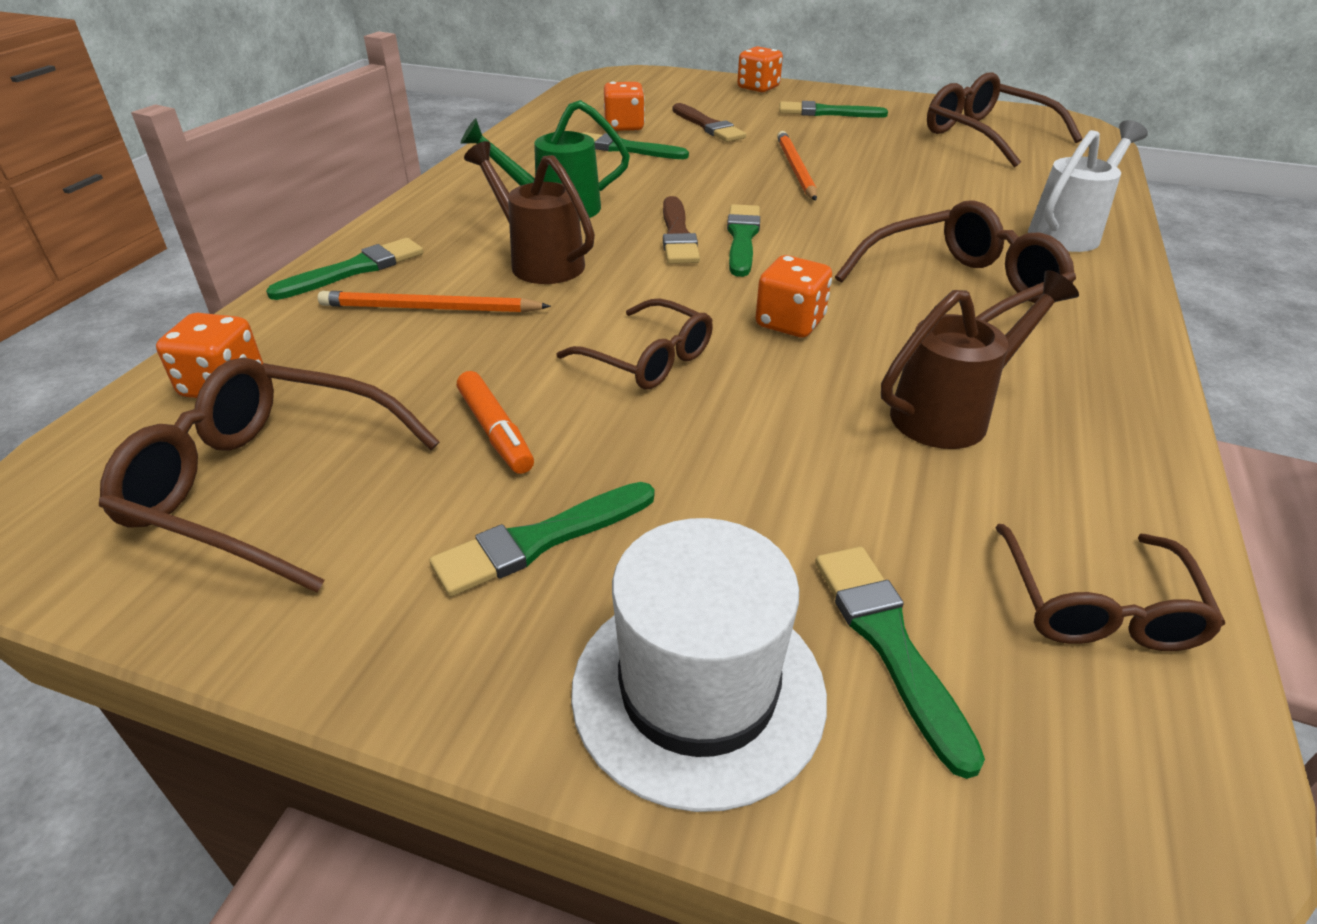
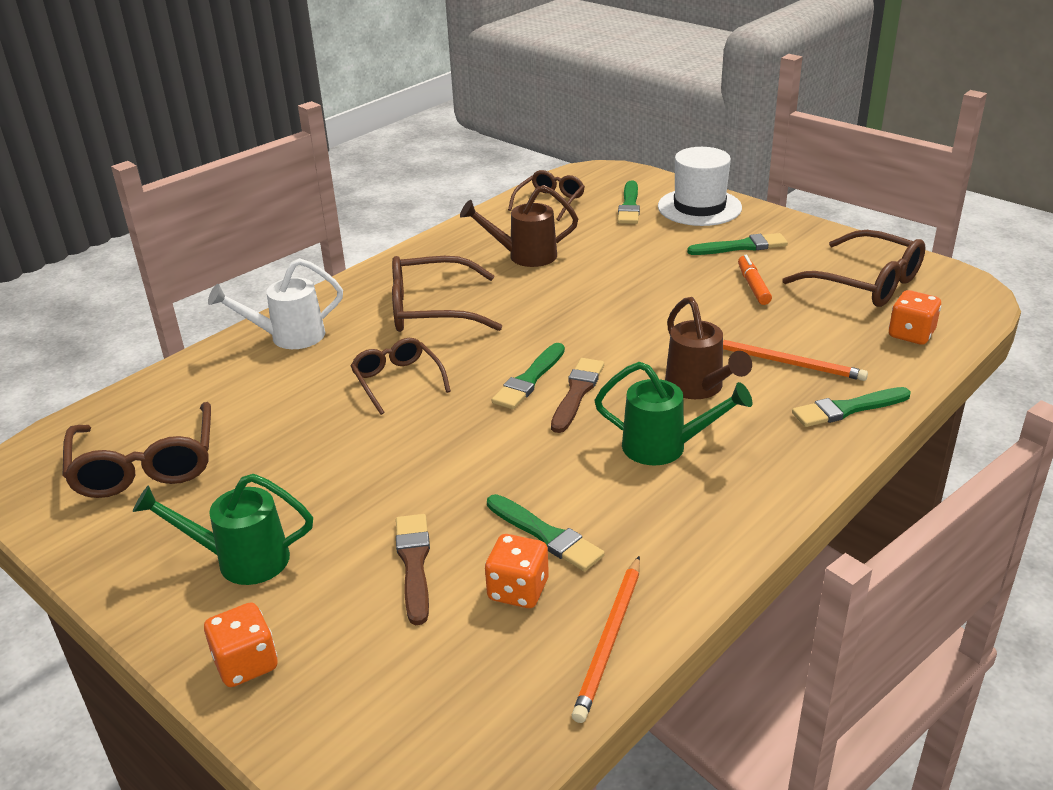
camera: 155 degrees left, 5 degrees down
brown glasses [557,298,713,390] -> brown glasses moved to [350,338,451,415]
orange dice [755,255,832,337] -> none
orange pencil [777,131,817,200] -> orange pencil moved to [572,556,640,723]
green brush [779,101,888,118] -> green watering can [133,474,313,585]

